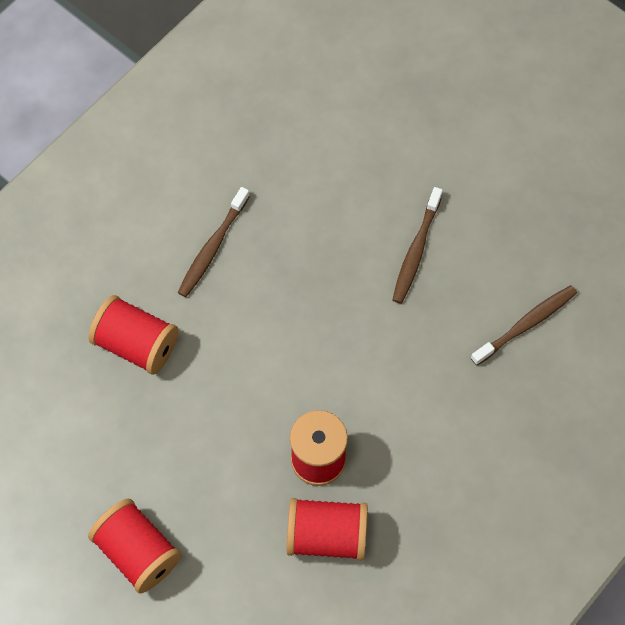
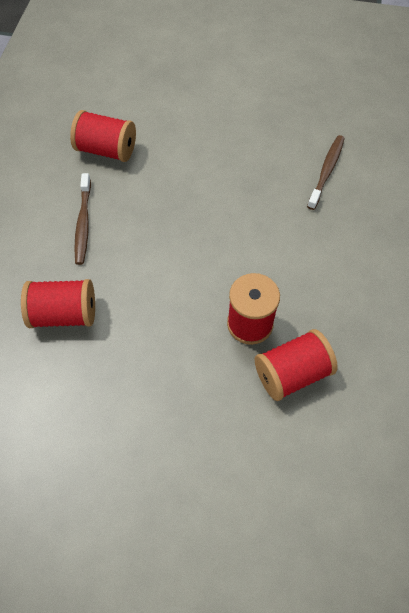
camera: 30 degrees left, 5 degrees down
red spool [88,498,181,594] -> red spool moved to [70,110,136,162]
brown toothbrush [392,187,443,304] -> none

